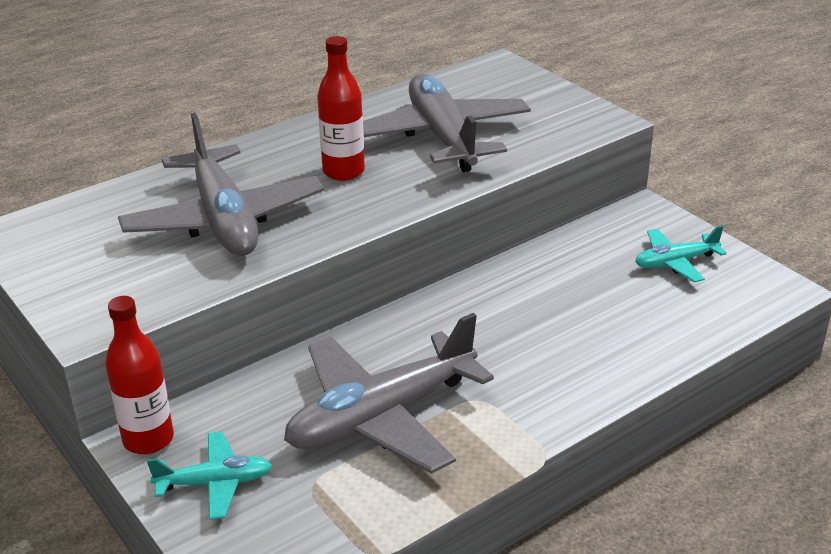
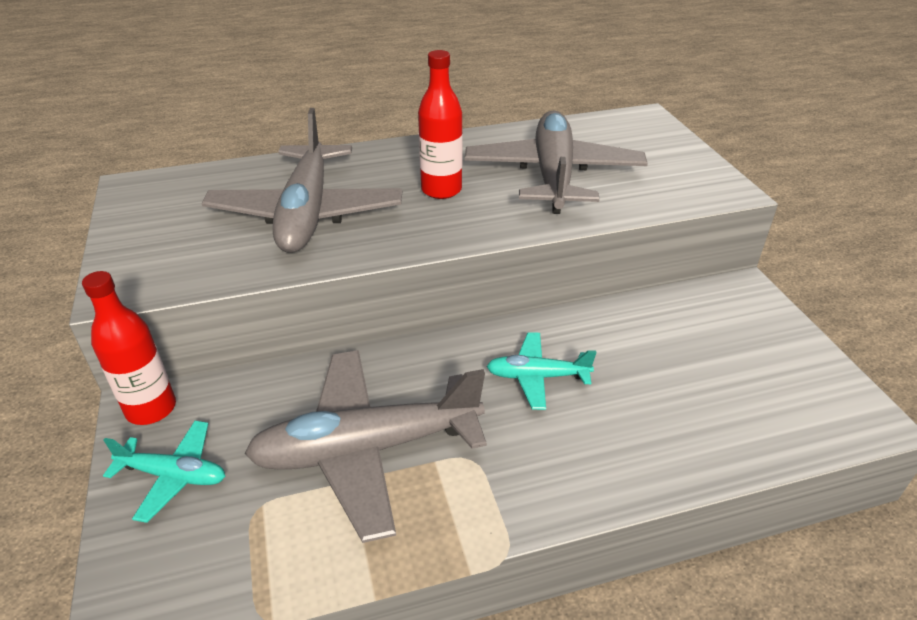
camera: 20 degrees right, 5 degrees up
turquoise plane [635,226,727,282] -> turquoise plane moved to [486,332,596,410]

